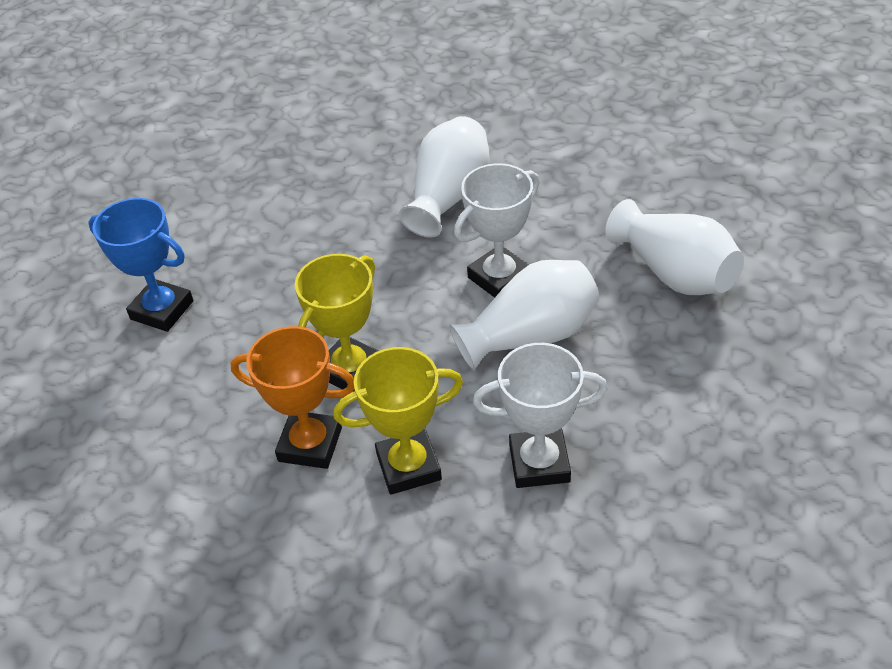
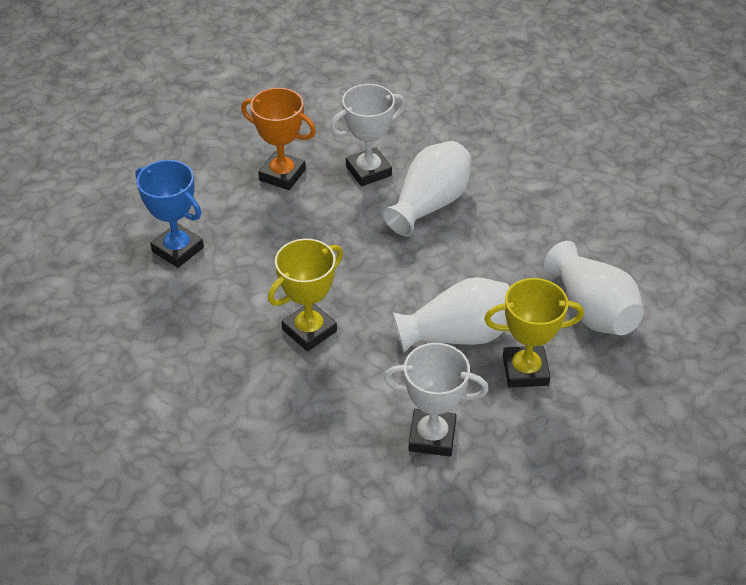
camera: 10 degrees right, 0 degrees up
orange trophy [230,326,354,469] -> orange trophy moved to [241,88,316,190]
yellow trophy [333,347,463,495] -> yellow trophy moved to [484,278,584,388]
white trophy [454,163,539,298] -> white trophy moved to [330,84,406,186]

